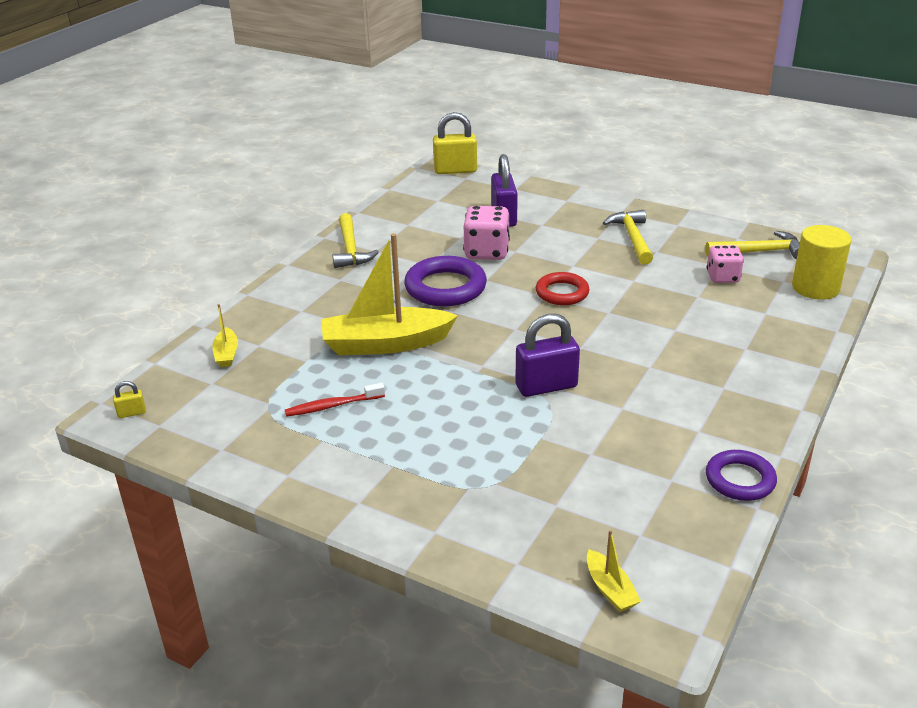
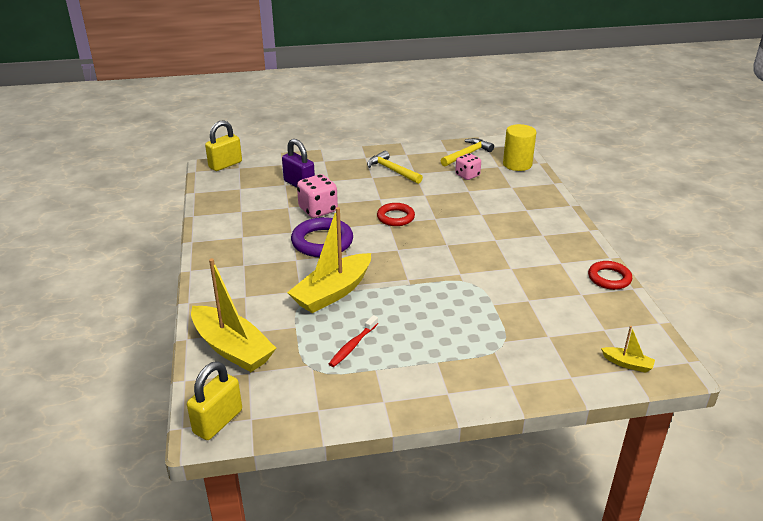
camera: 40 degrees left, 0 degrees up
yellow padlock [113,381,146,418] -> yellow padlock [187,361,242,440], size x2.21
yellow boat [212,304,238,367] -> yellow boat [191,258,276,372], size x2.24
yellow hammer [332,213,379,268] -> none
purple padlock [515,314,580,397] -> none
purple ring [706,450,777,501] -> red ring [588,261,632,290]

